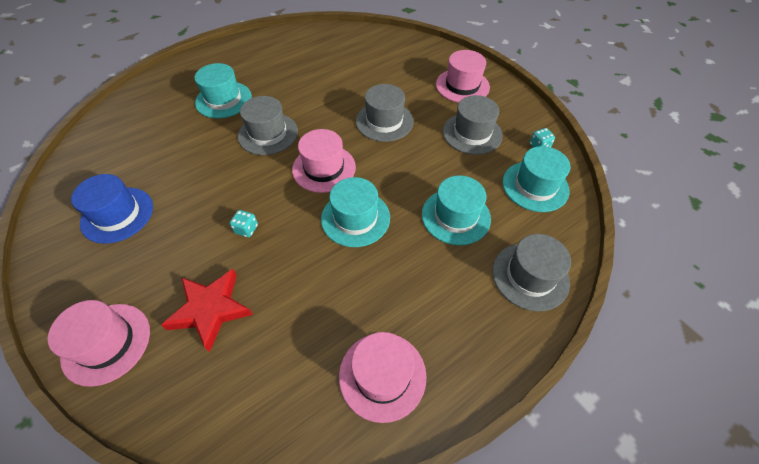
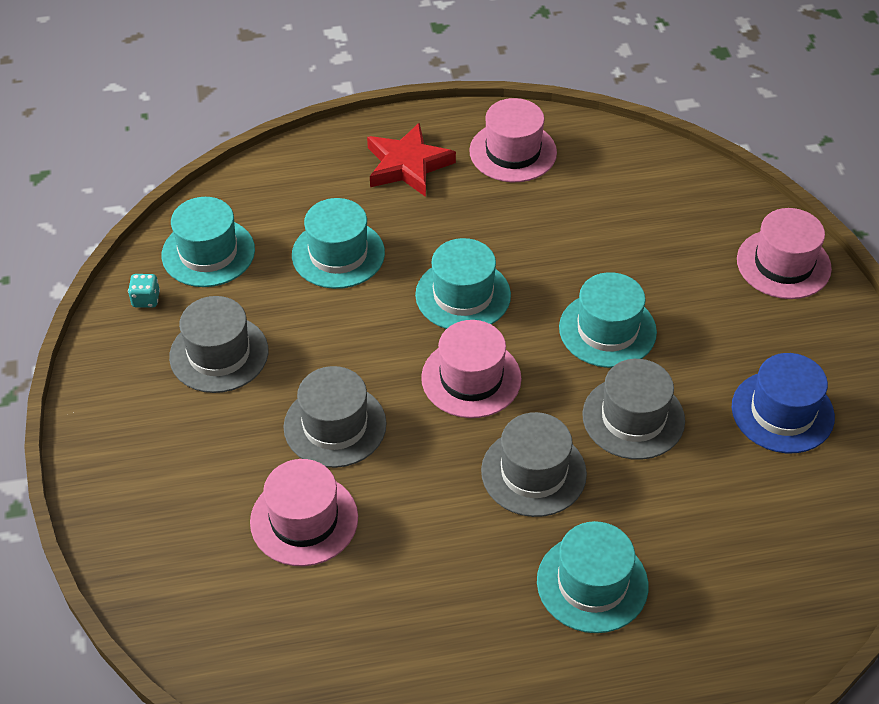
camera: 155 degrees left, 5 degrees down
red star [161,269,253,352] -> red star moved to [367,122,456,197]
turquoise dice [230,210,258,237] -> turquoise hat [559,272,657,368]
pink hat [436,50,490,103] -> pink hat moved to [250,459,358,566]
grey hat [492,234,571,311] -> grey hat moved to [582,359,685,460]

